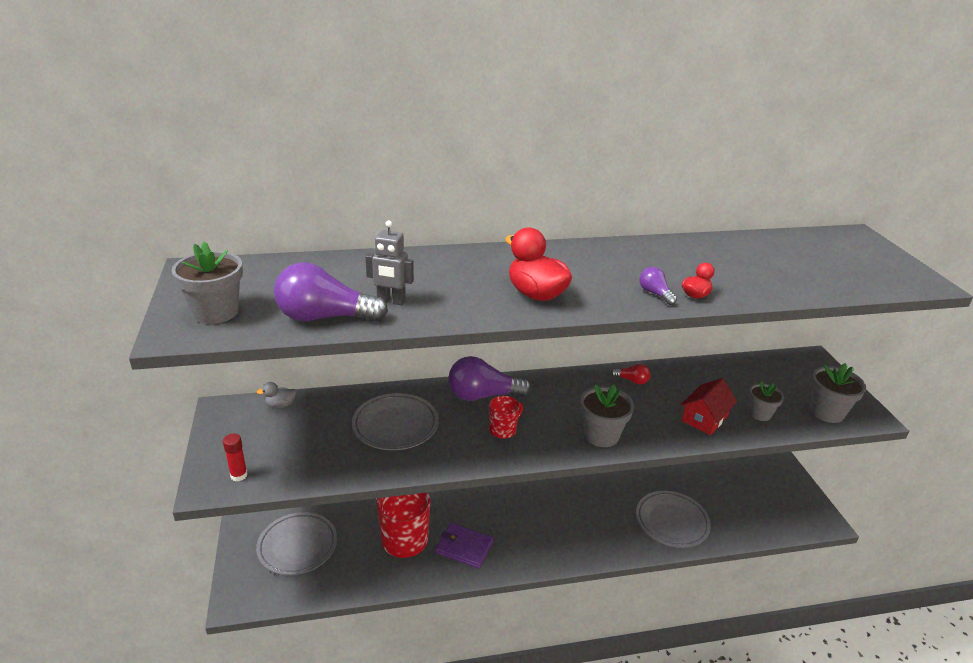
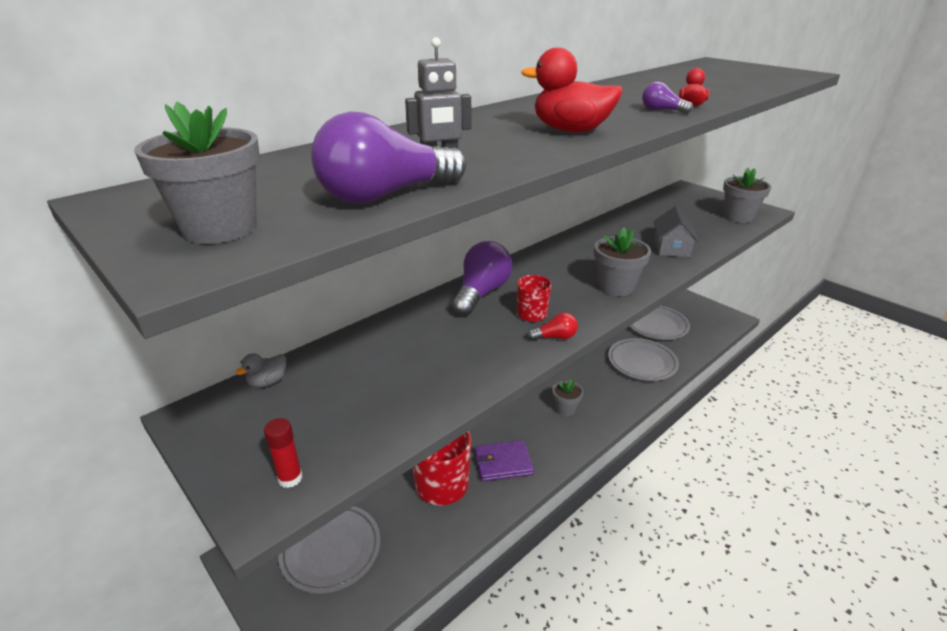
camera: 30 degrees left, 0 degrees up
grey plate [352,393,439,450] -> grey plate moved to [629,306,690,340]
purple light bulb [448,356,532,401] -> purple light bulb turned 150 degrees clockwise [452,241,512,316]
red light bulb [611,364,650,384] -> red light bulb moved to [527,313,578,341]
red house [681,378,737,435] -> grey house [654,206,699,257]
grey flower pot [749,381,784,421] -> grey flower pot moved to [553,379,583,416]

